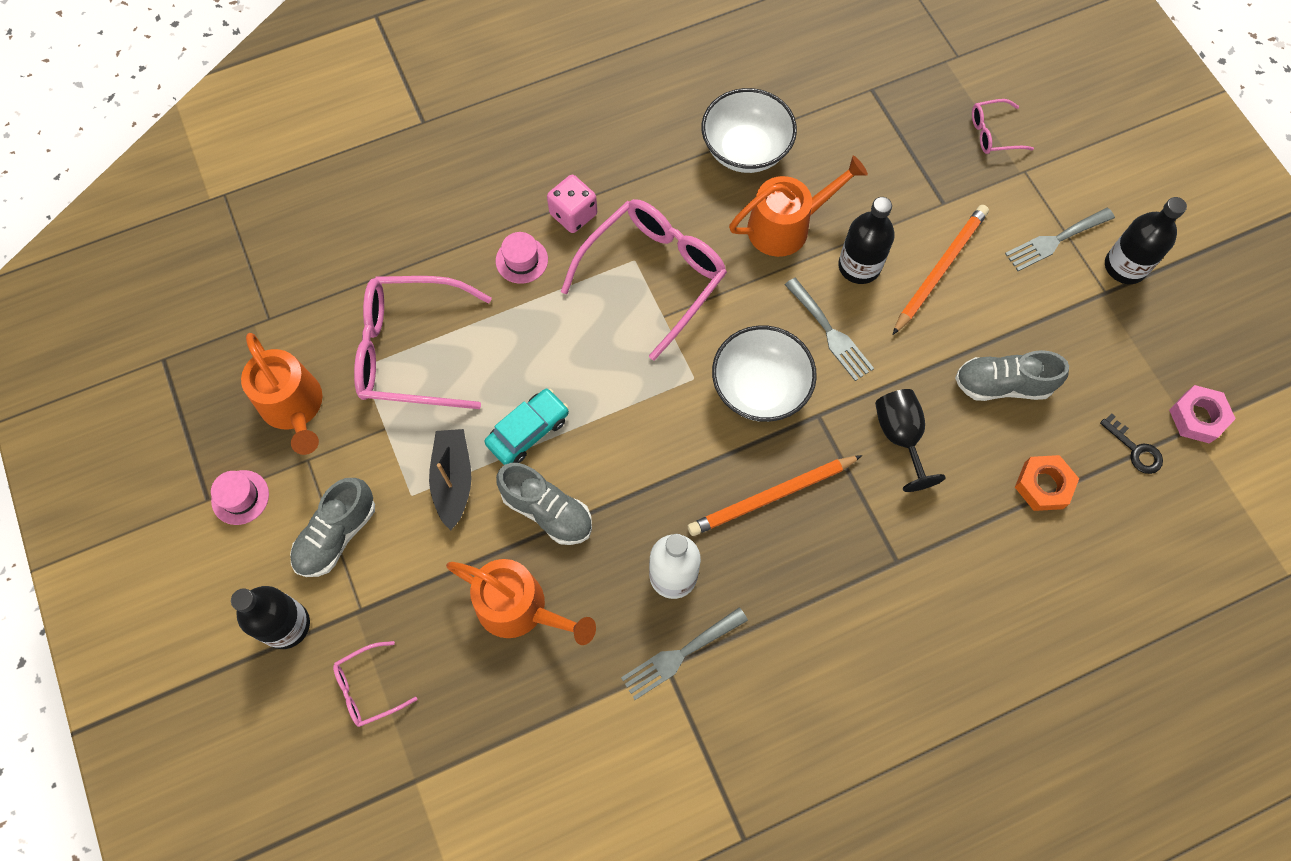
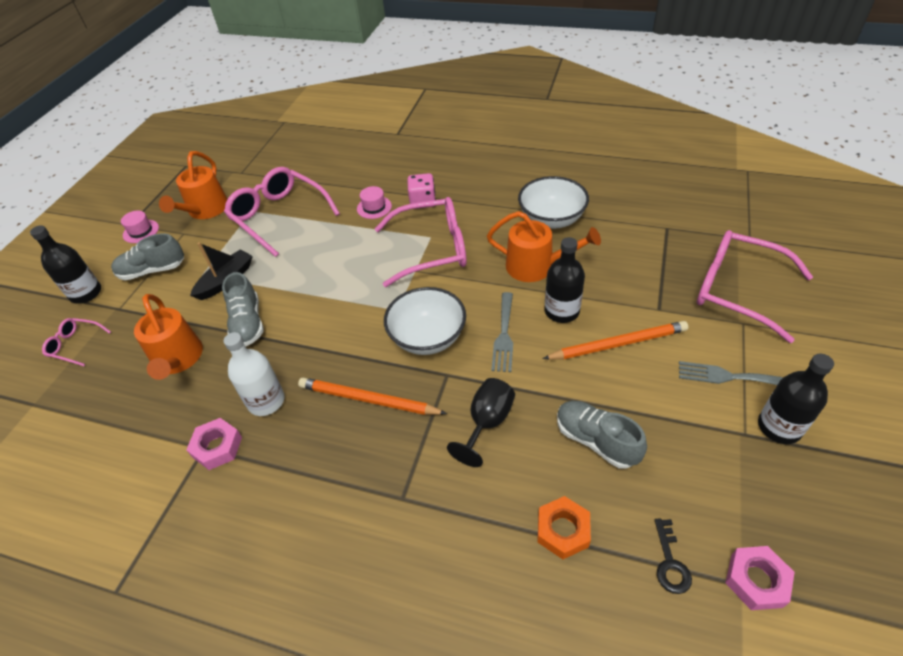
camera: 45 degrees right, 20 degrees down
turquoise car [484,389,569,465] -> none
grey fork [621,607,748,700] -> pink nut [186,418,242,470]
pink glasses [972,99,1034,154] -> pink glasses [697,230,813,343], size x2.11

